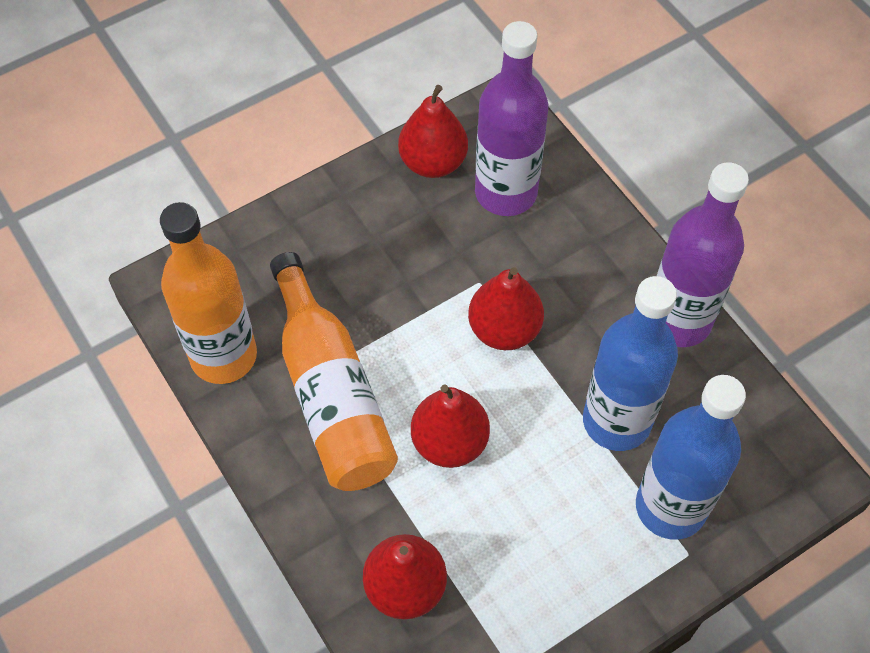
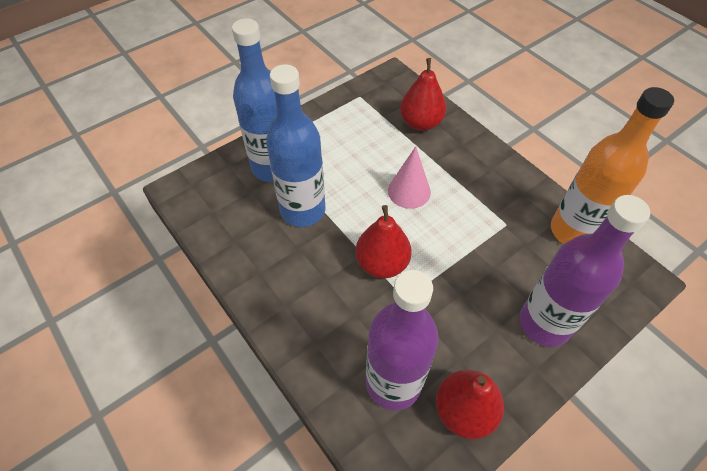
camera: 175 degrees right, 5 degrees down
orange bottle [270,252,398,491] -> none
red pear [411,384,490,468] -> pink cone [388,146,431,209]
purple bottle [657,162,749,347] -> purple bottle moved to [519,195,650,347]

